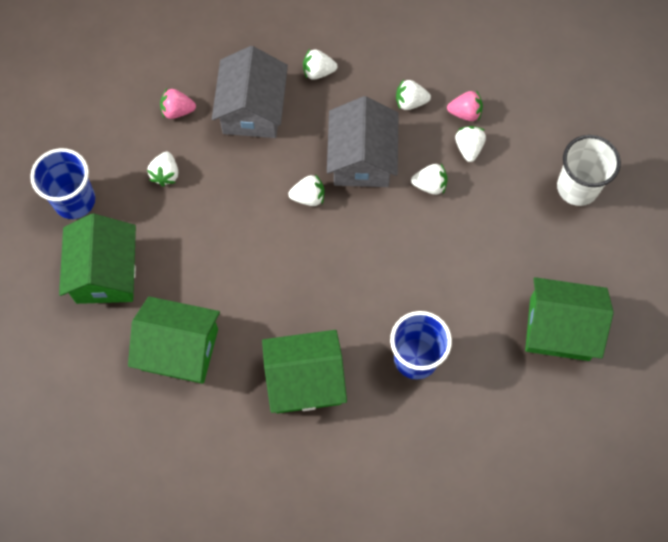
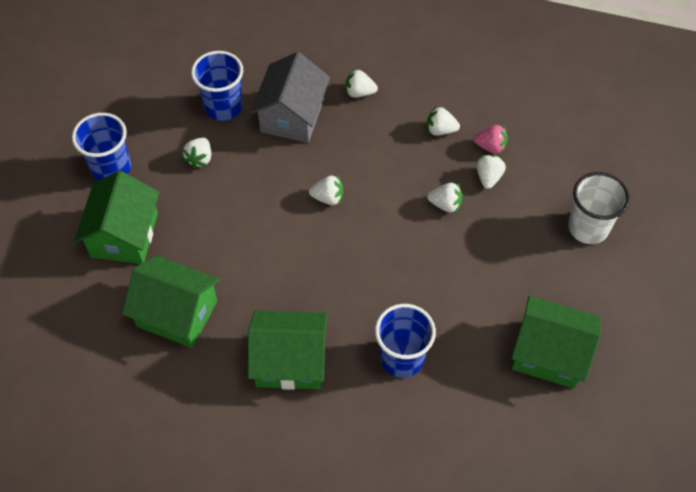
camera: 10 degrees right, 10 degrees down
pink strawberry [160,88,196,119] -> blue cup [191,51,243,121]
grey house [327,96,399,187] -> none

